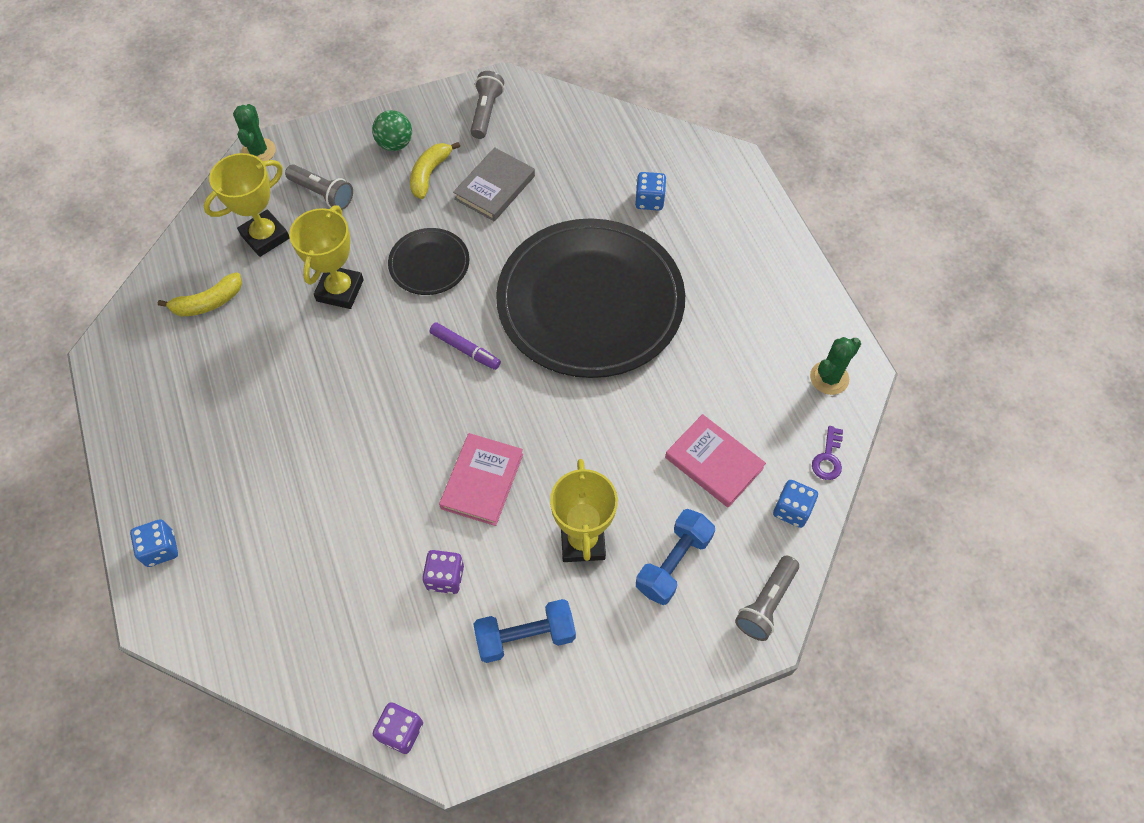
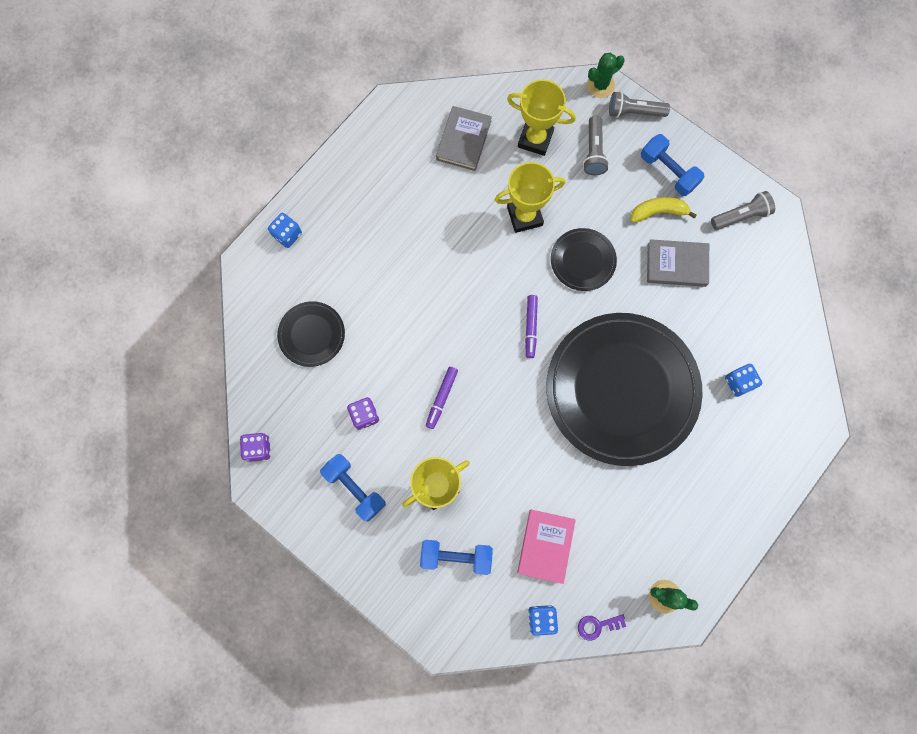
camera: 60 degrees right, 15 degrees up
yellow banana [157,272,242,316] -> grey book [436,106,492,171]
green ball [372,110,412,151] -> blue dumbbell [641,134,704,196]
pink book [439,433,523,526] -> purple marker [426,367,458,429]
grey flashlight [735,556,799,641] -> grey flashlight moved to [609,91,670,118]
none -> black plate [277,301,345,367]

